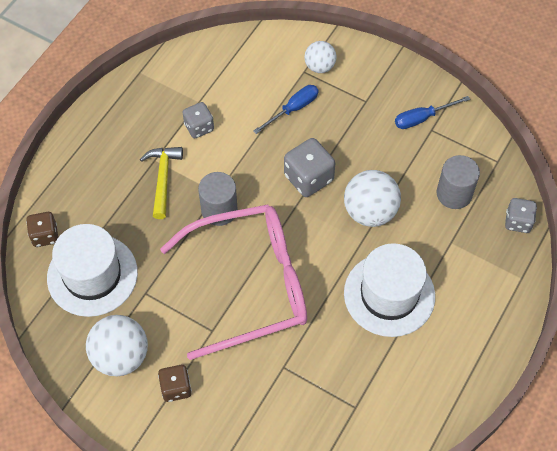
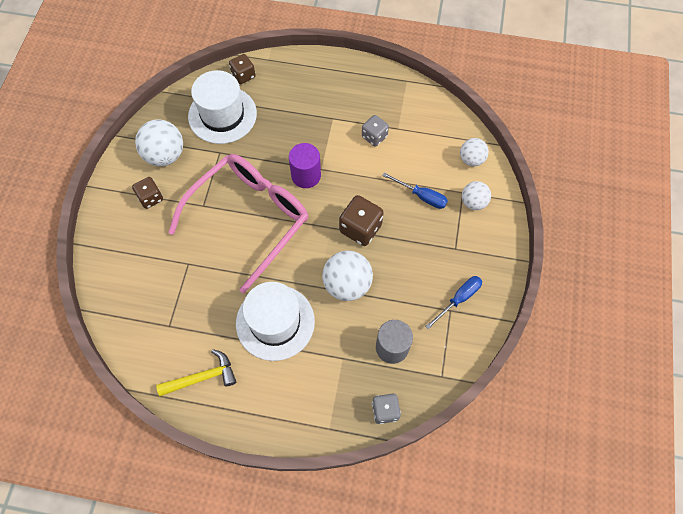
camera: 70 degrees right, 5 degrees up
yellow hammer [140,147,183,219] -> yellow hammer moved to [156,349,236,396]
pink glasses [160,204,307,360] -> pink glasses turned 105 degrees counterclockwise [168,154,308,293]
grey cylinder [198,172,238,226] -> purple cylinder [289,143,321,188]
grey dice [284,138,335,197] -> brown dice [339,195,384,246]
blue screwdriver [395,96,470,129] -> blue screwdriver turned 90 degrees clockwise [425,276,482,330]
none -> white ball [460,138,489,166]

